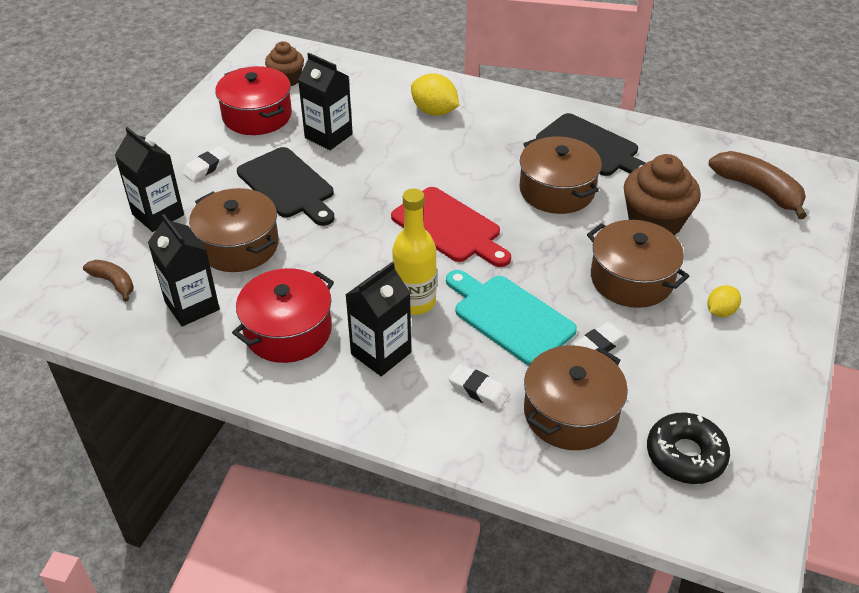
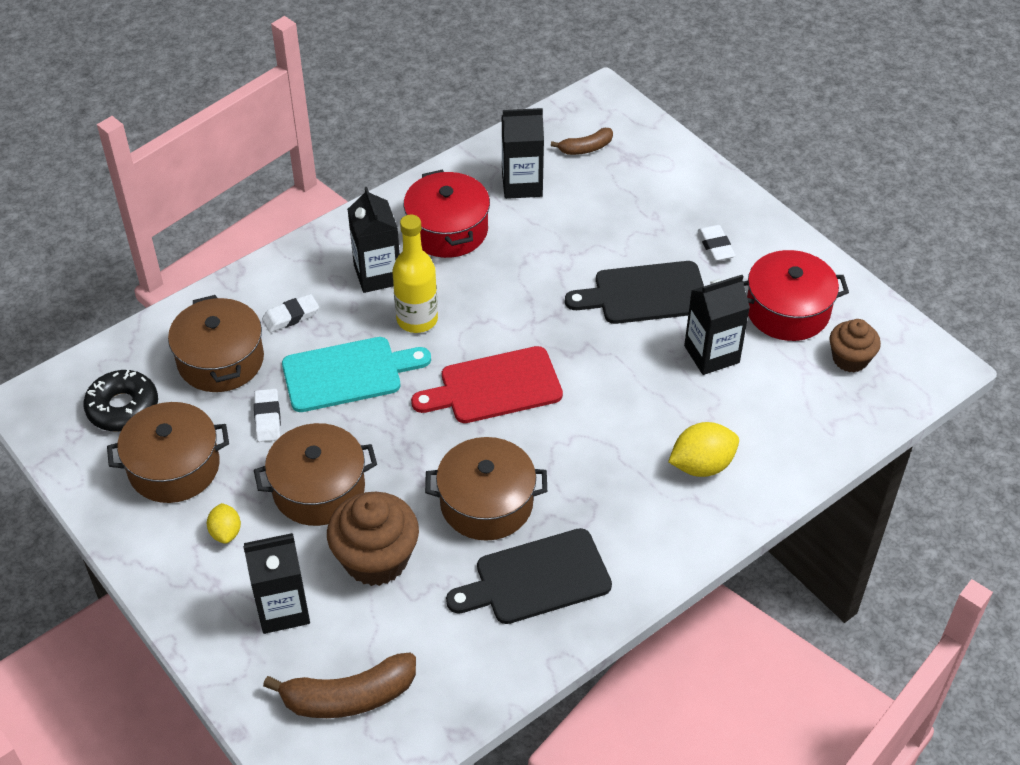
camera: 120 degrees right, 5 degrees up
black carton [115,127,184,232] -> black carton moved to [243,533,310,634]
brown pot [189,188,279,272] -> brown pot moved to [107,402,229,503]

